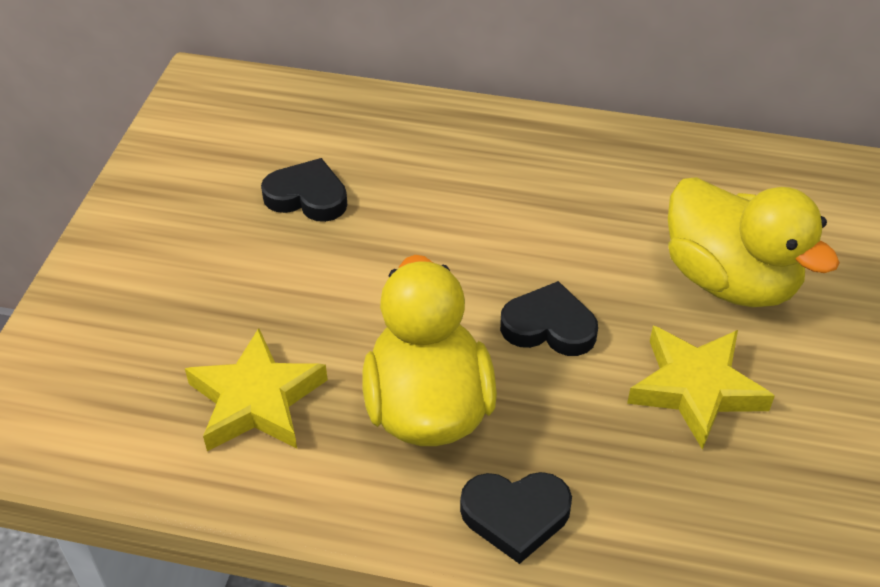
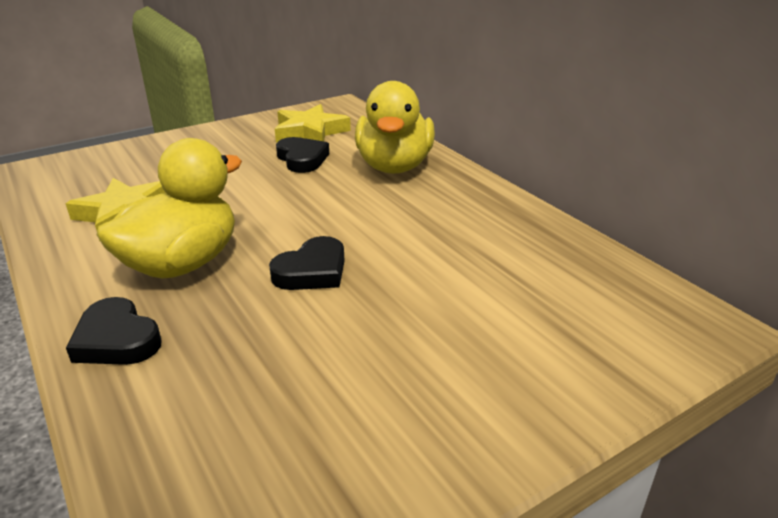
camera: 45 degrees right, 15 degrees down
black heart [500,281,598,356] -> black heart turned 75 degrees clockwise [269,236,345,290]
yellow star [627,326,775,450] -> yellow star moved to [275,104,351,143]
yellow duck [668,177,840,307] -> yellow duck moved to [355,81,435,174]

